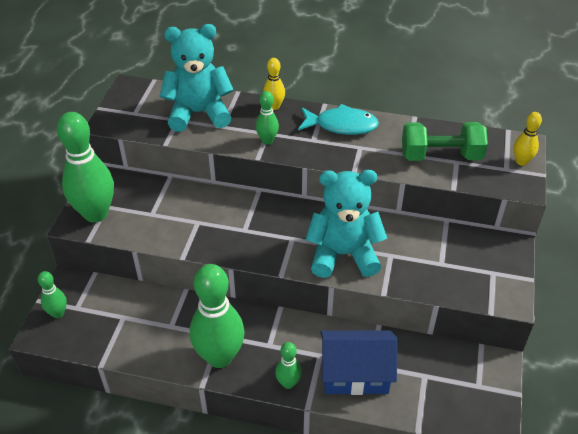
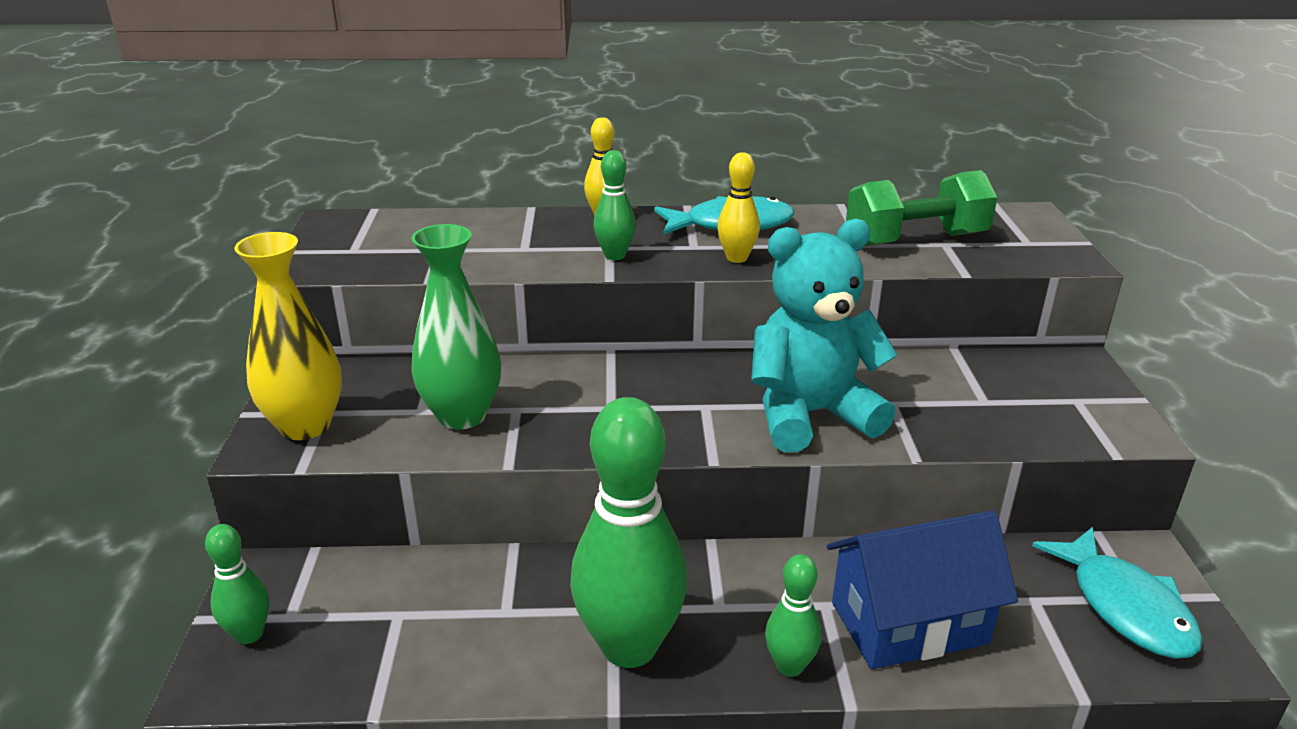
camera: 15 degrees left, 15 degrees down
green bowling pin [57,112,114,223] -> yellow vase [234,232,342,440]
turquoise teddy bear [160,24,234,132] -> none
yellow bowling pin [514,112,542,166] -> yellow bowling pin moved to [717,152,760,263]
none -> green vase [411,224,501,429]
none -> turquoise fish [1032,527,1203,659]

